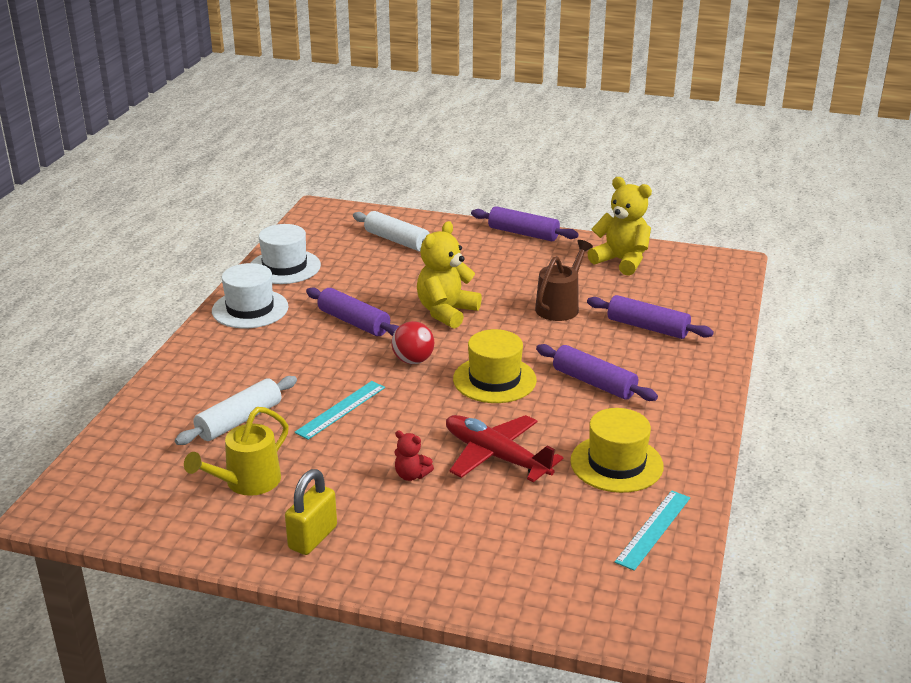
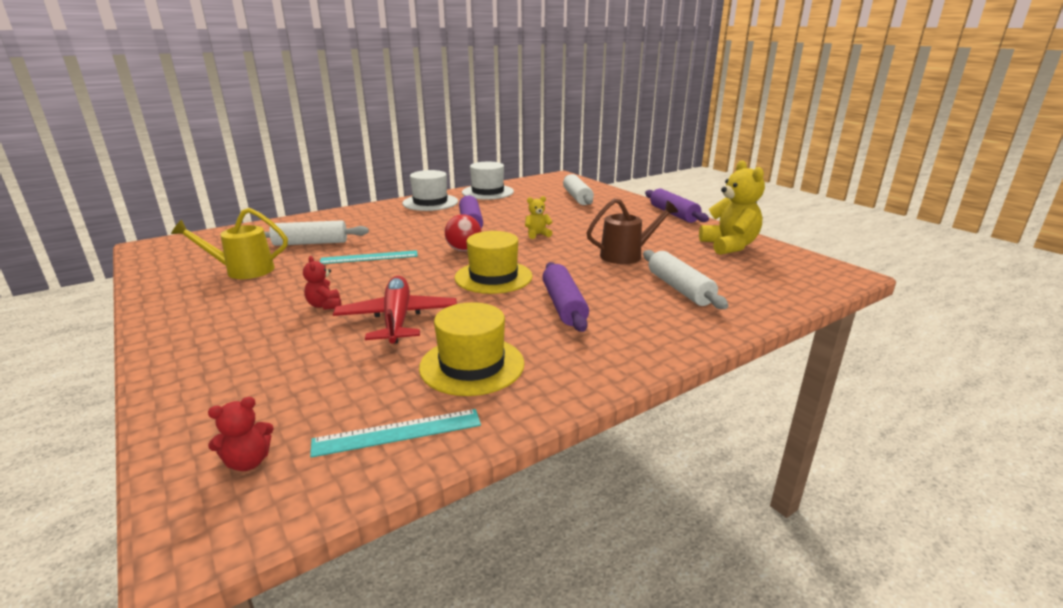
camera: 40 degrees right, 5 degrees down
yellow padlock [285,469,337,555] -> none
yellow teddy bear [417,221,482,329] -> yellow teddy bear [525,196,552,239], size x0.49
purple rolling pin [587,295,714,339] -> white rolling pin [643,250,729,309]
none -> red teddy bear [208,397,274,471]

